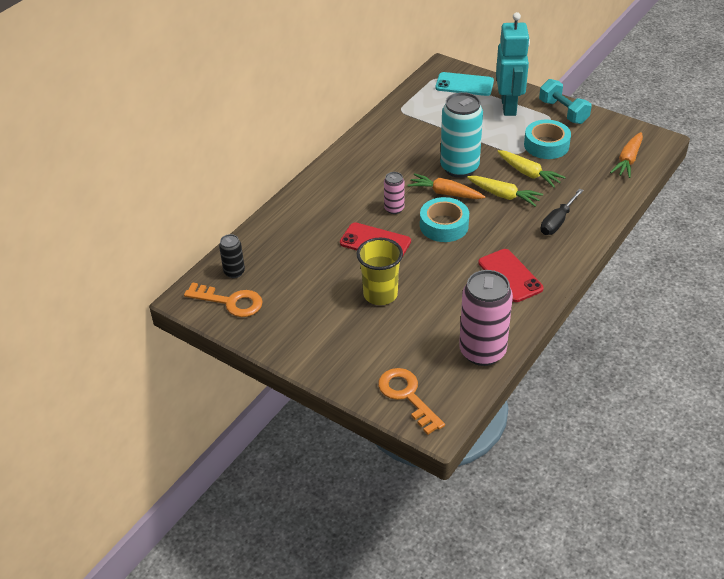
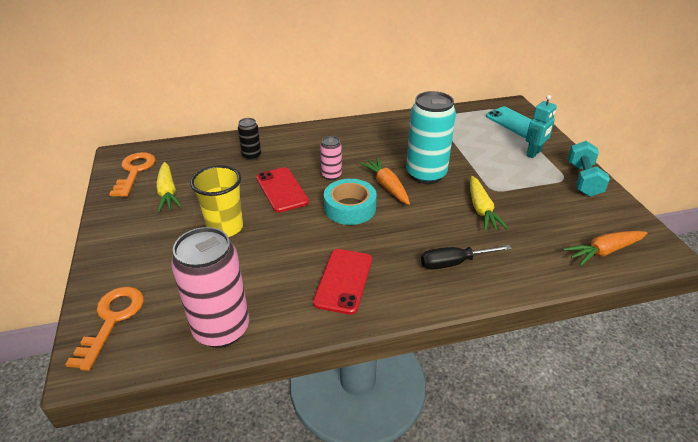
camera: 40 degrees right, 5 degrees down
orange key [184,282,263,317] -> orange key turned 150 degrees counterclockwise [109,152,156,197]
black can [219,234,245,278] -> black can moved to [238,118,261,160]
yellow carrot [467,176,543,207] -> yellow carrot moved to [156,162,182,212]
turquoise robot [496,12,530,116] -> turquoise robot [526,95,557,158], size x0.57
turquoise tape [524,120,571,159] -> none

